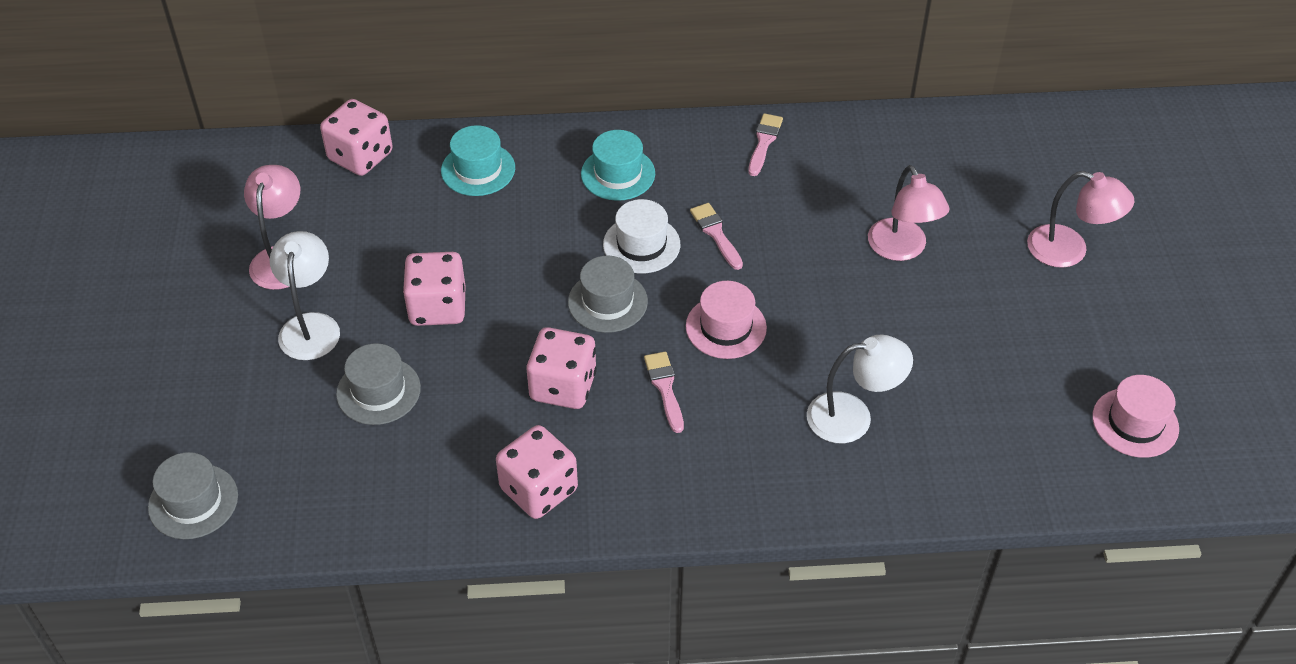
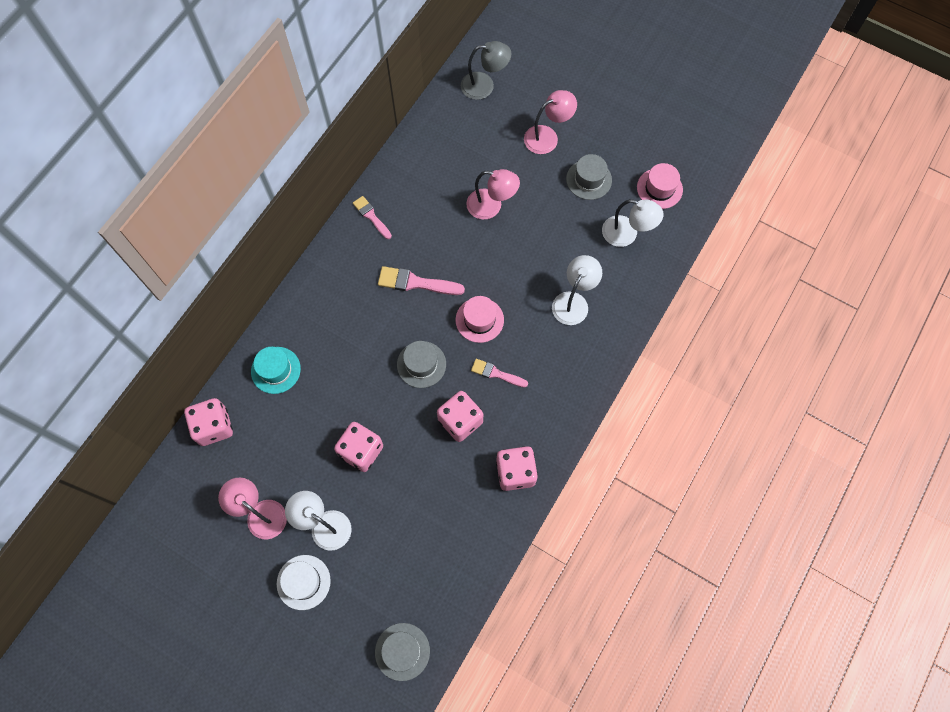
camera: 55 degrees left, 20 degrees up
grey hat [336,343,421,425] -> grey hat moved to [566,154,612,200]
turquoise hat [581,130,655,201] -> none
white hat [603,199,680,273] -> white hat moved to [277,555,331,610]
pink brush [690,203,743,270] -> pink brush [378,266,465,295], size x1.53
none -> grey lamp [461,41,511,100]
none -> white lamp [602,199,664,247]

